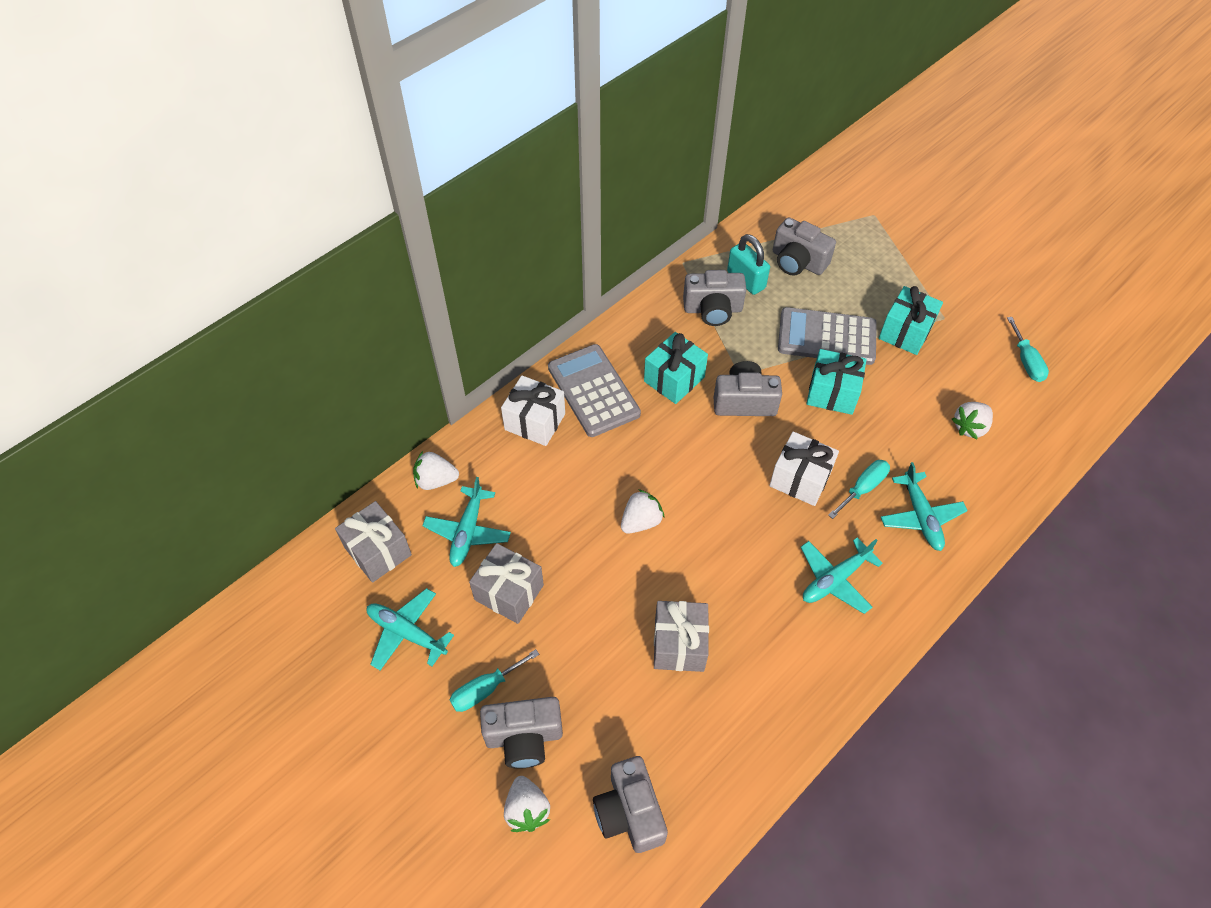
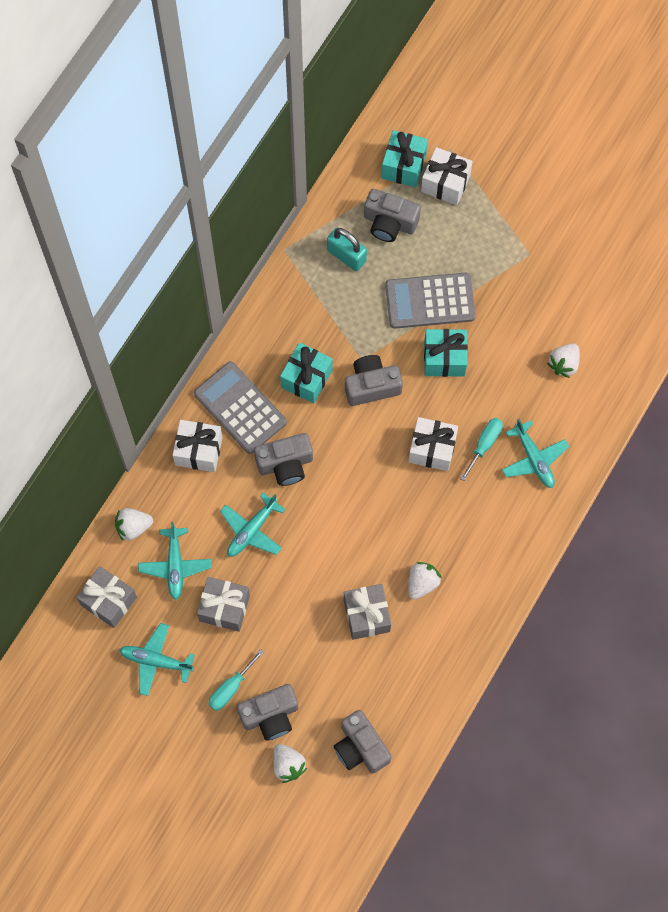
camera: 15 degrees left, 15 degrees up
white strawberry [621,489,665,534] -> white strawberry moved to [408,562,442,599]
grey camera [683,270,746,326] -> grey camera moved to [254,433,313,486]
turquoise plane [801,538,883,614] -> turquoise plane moved to [220,493,286,557]
turquoise gift [879,286,943,355] -> turquoise gift moved to [381,130,428,187]
turquoise screwdriver [1007,317,1049,382] -> none
none -> white gift [421,147,473,205]

